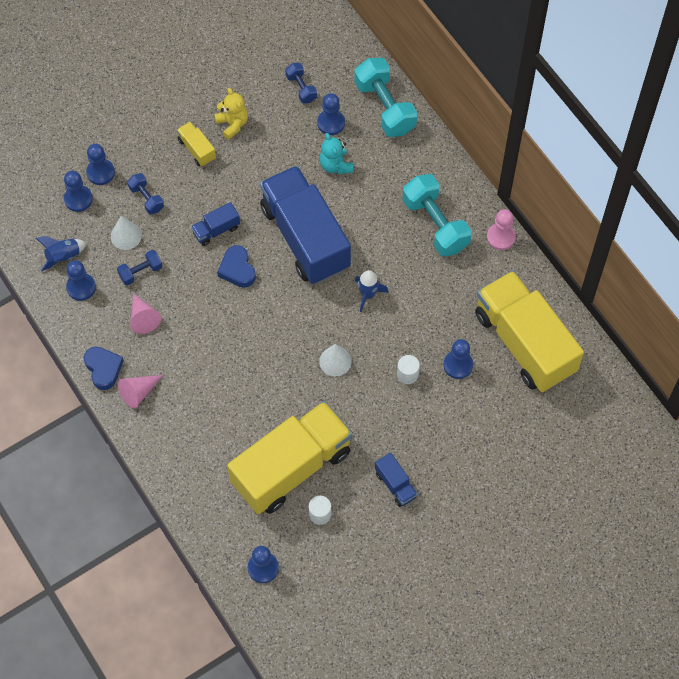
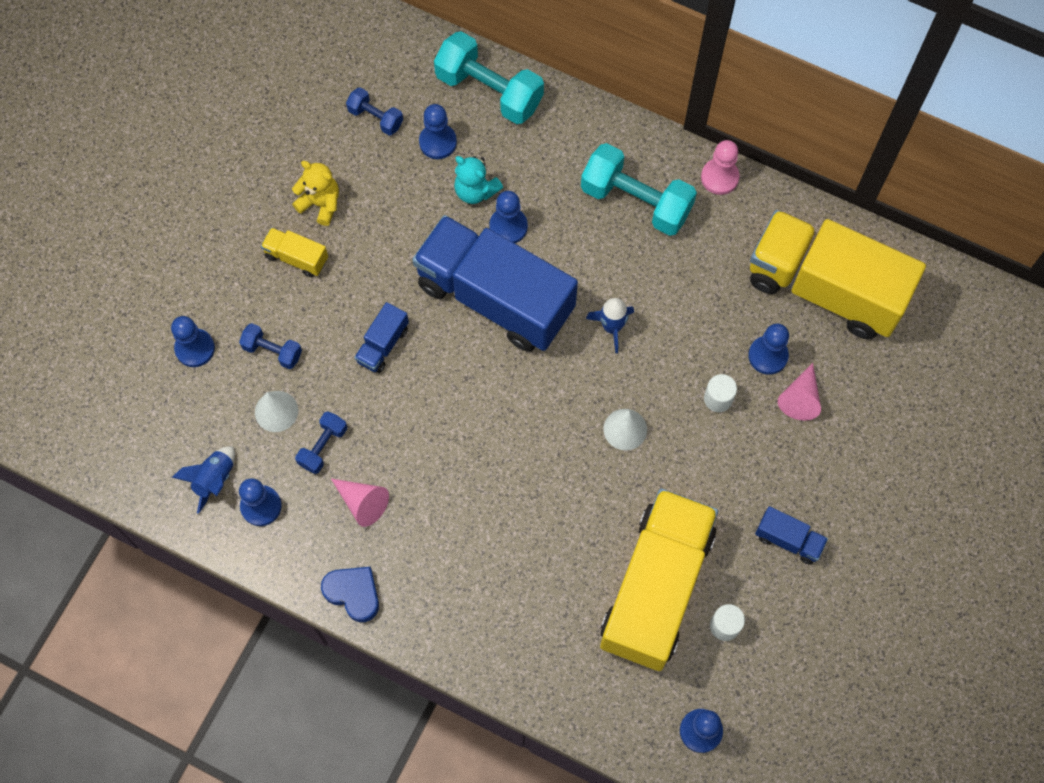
camera: 30 degrees left, 5 degrees up
blue pawn [64,171,93,212] -> blue pawn moved to [489,191,528,243]
pink cone [118,375,163,408] -> pink cone moved to [778,363,821,421]
blue heart [217,245,256,288] -> none

